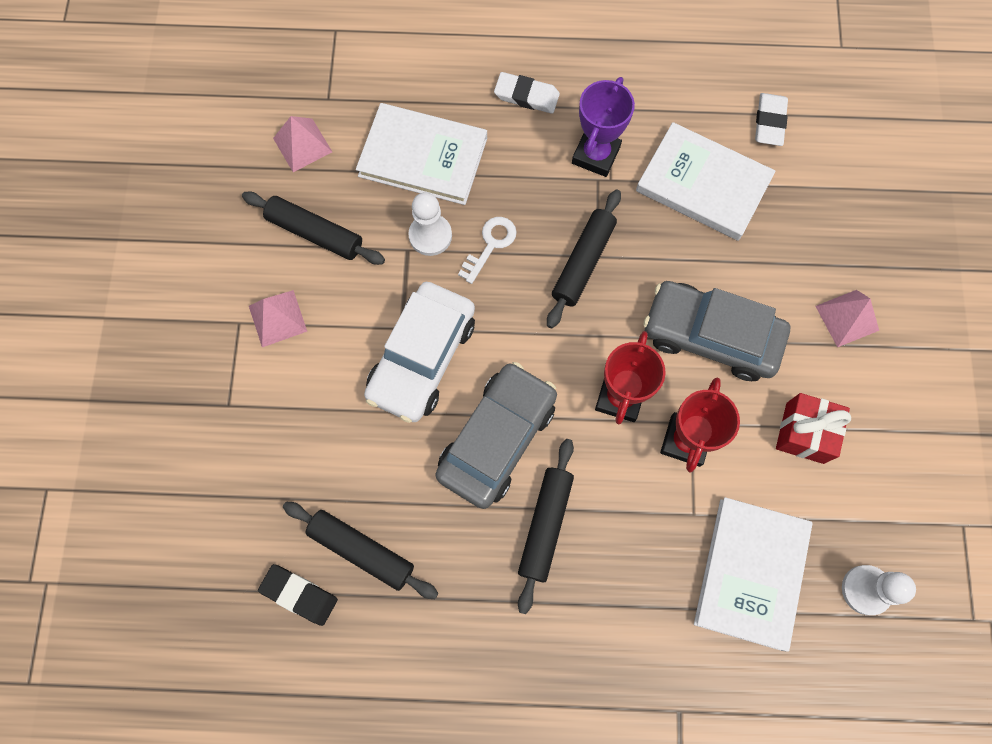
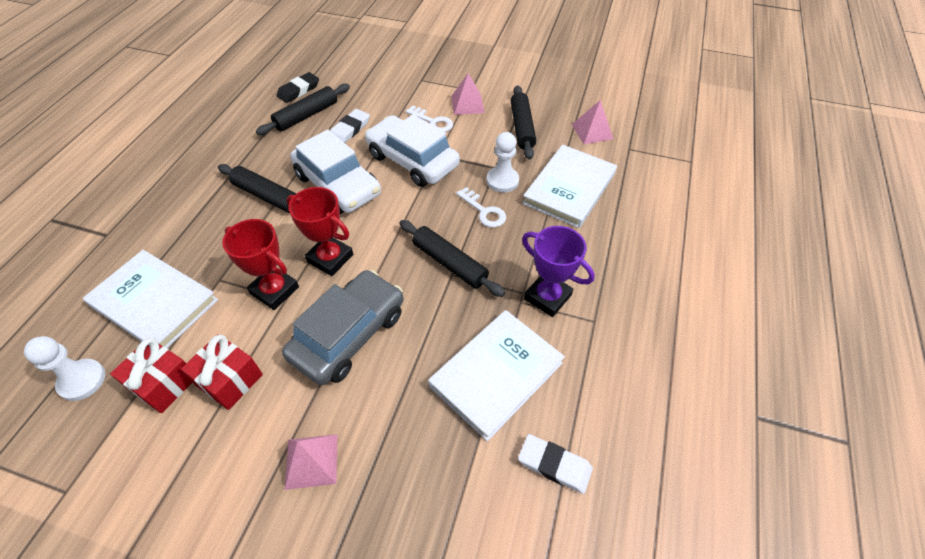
camera: 105 degrees right, 20 degrees down
black rolling pin [242,192,385,265] -> black rolling pin turned 45 degrees counterclockwise [511,85,536,160]
grey car [435,362,557,509] -> white car [290,130,381,214]
white eraser [494,72,560,114] -> white eraser moved to [330,109,370,143]
none -> red gift [110,338,192,413]
none -> white key [406,106,453,132]

